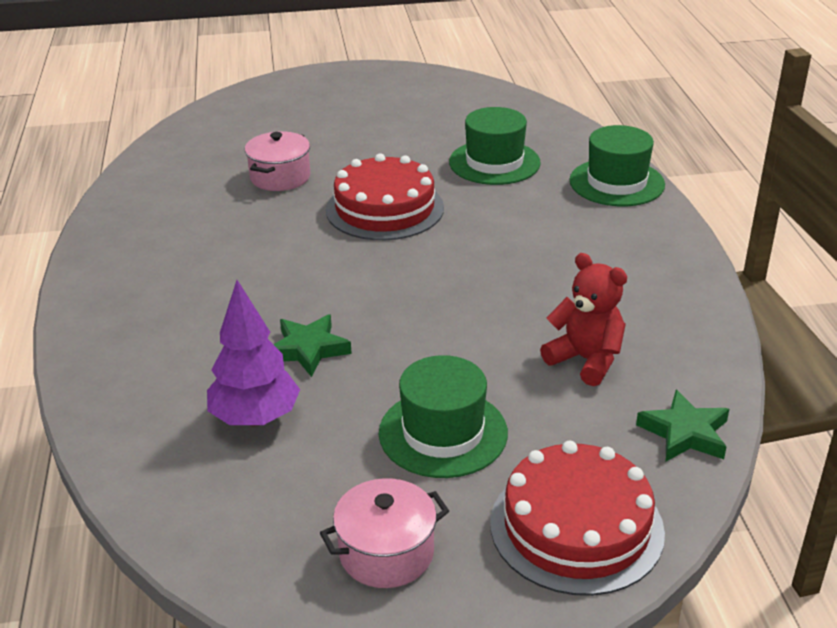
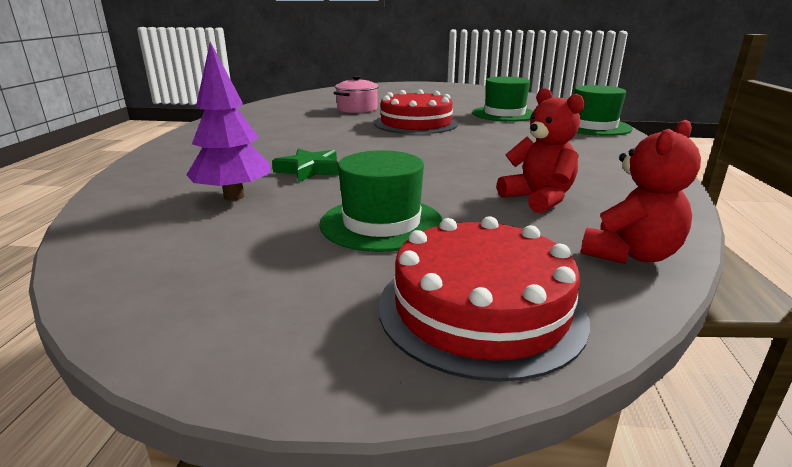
camera: 15 degrees right, 10 degrees down
pink pot [320,478,449,588] -> none
green star [636,390,729,461] -> red teddy bear [581,120,701,264]

